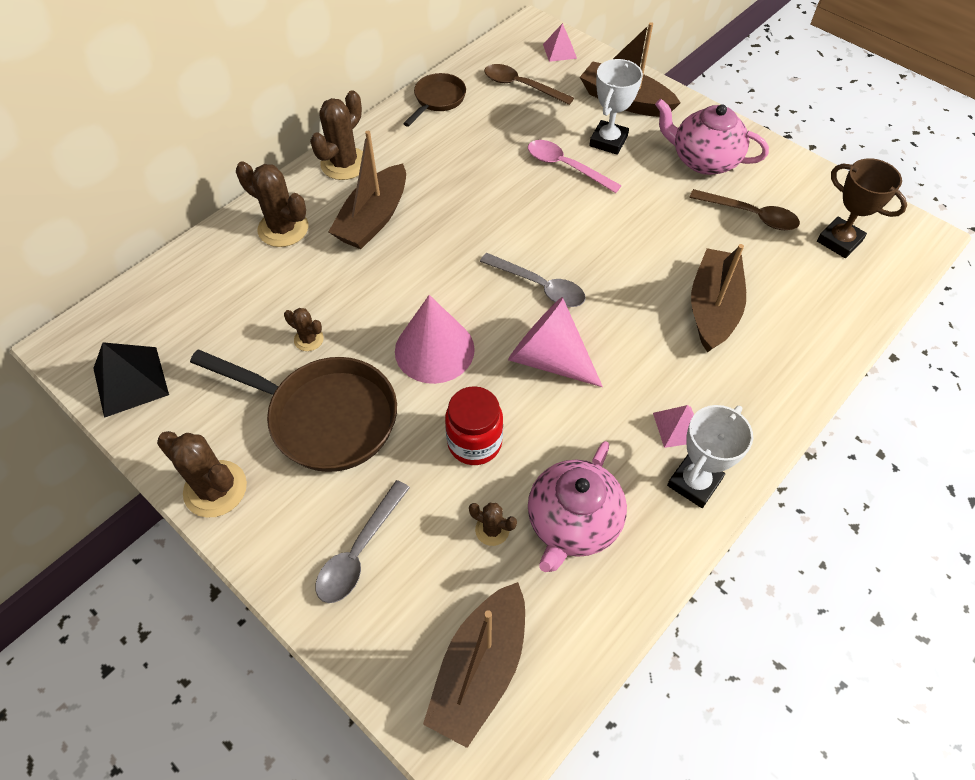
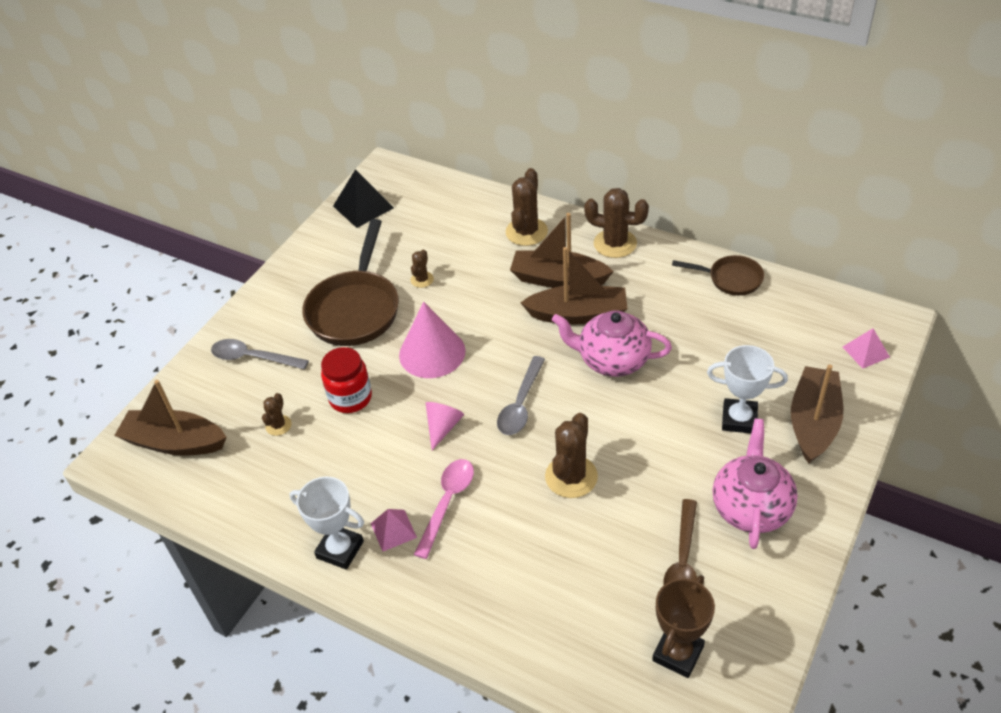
camera: 80 degrees right, 10 degrees down
brown cactus [157,431,247,518] -> brown cactus moved to [545,413,598,498]
brown spoon [484,64,574,105] -> none
pink cone [508,297,603,387] -> pink cone [426,402,464,450], size x0.56
pink spoon [528,140,622,193] -> pink spoon moved to [414,459,474,559]
pink teapot [528,441,627,572] -> pink teapot moved to [552,311,672,377]
brown boat [691,244,746,353] -> brown boat moved to [521,247,627,325]

